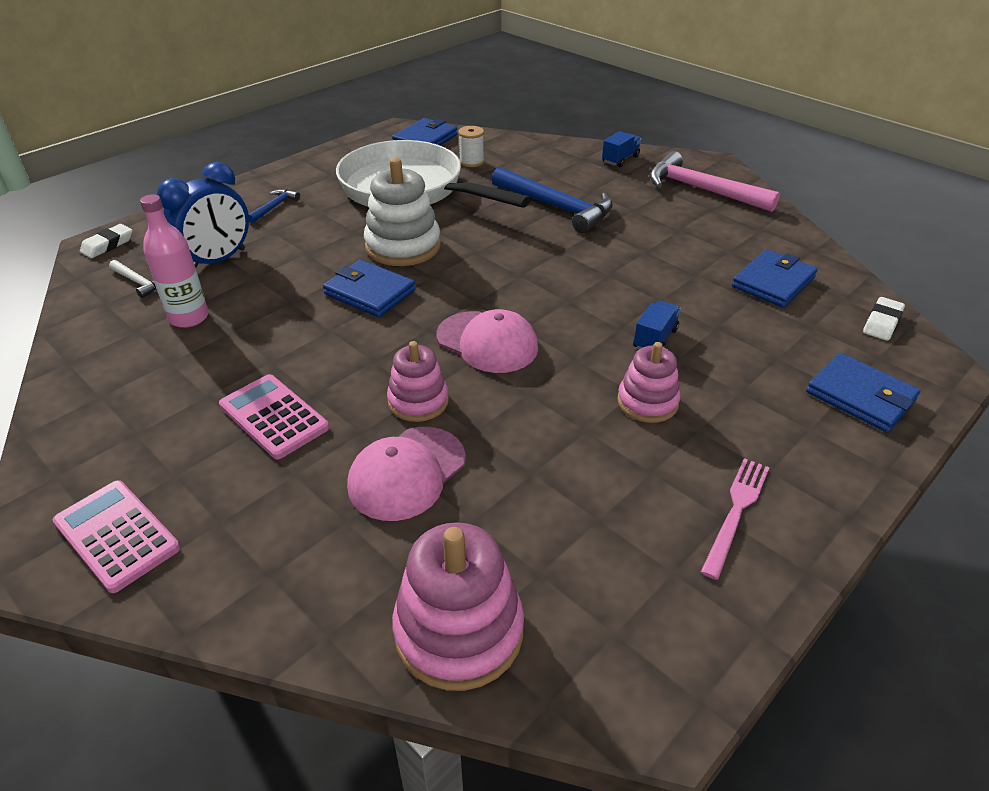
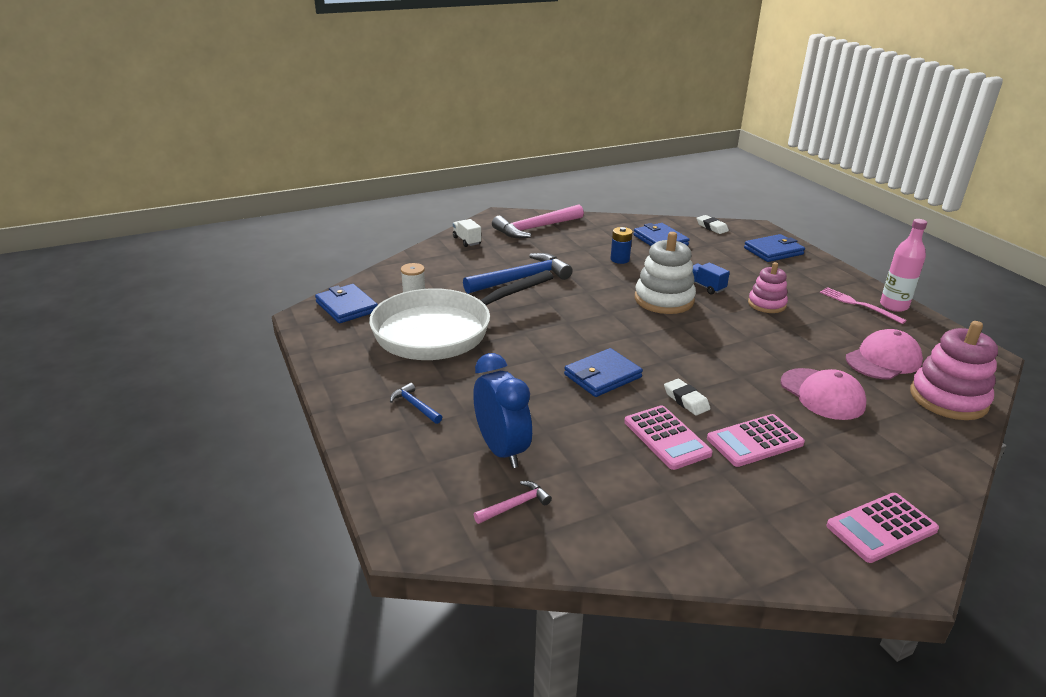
camera: 70 degrees left, 10 degrees down
white eraser [80,224,133,258] -> white eraser moved to [664,379,711,416]
white hammer [109,260,157,298] -> pink hammer [474,481,552,524]
pink bottle [140,195,209,328] -> pink bottle moved to [880,219,927,312]
white stacking toy [364,158,441,266] -> white stacking toy moved to [635,232,696,314]
pink stacking toy [387,341,449,422] -> none
pink cap [436,309,538,373] -> pink cap moved to [846,329,923,379]
blue truck [602,131,641,167] -> white truck [453,219,481,247]
none -> blue battery [610,227,633,264]
none -> pink calculator [624,405,713,470]

